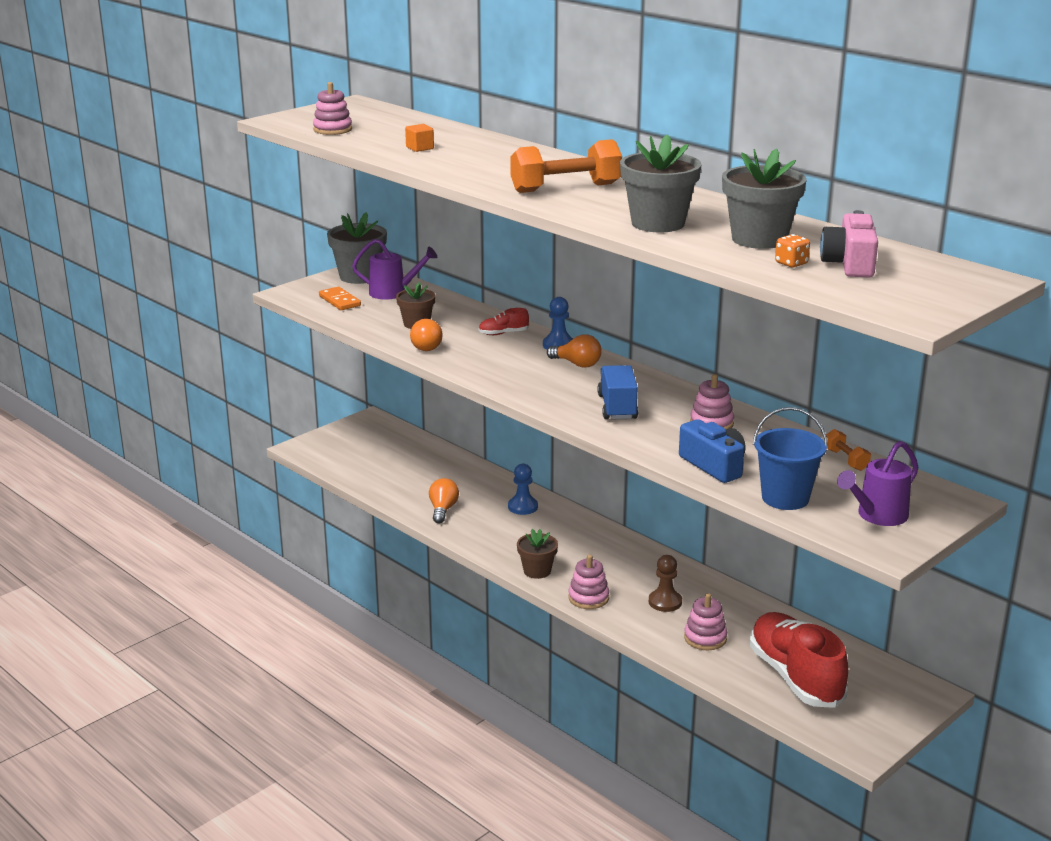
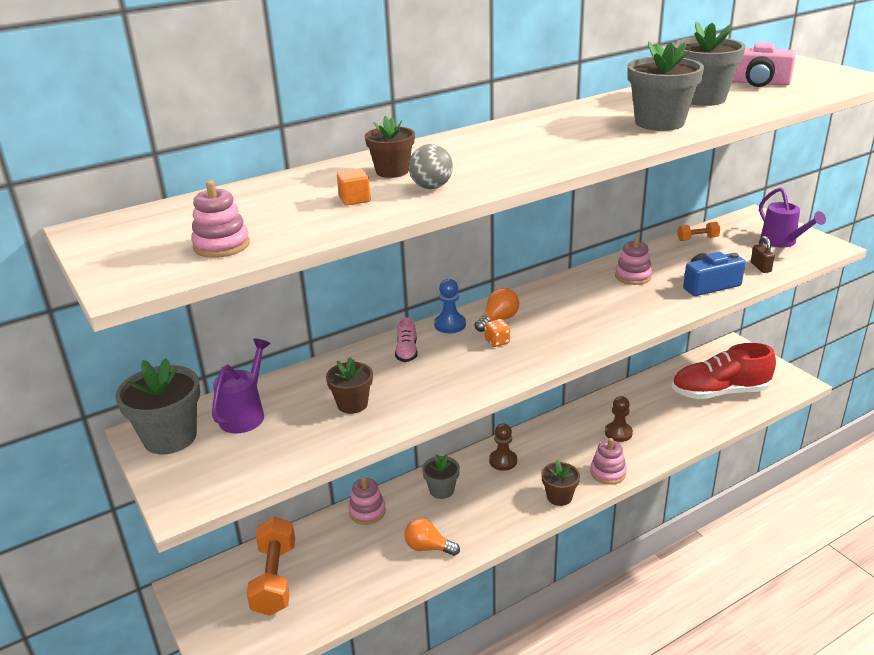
camera: 75 degrees left, 5 degrees up
orange domino [319,287,361,310] -> none
orange light bulb [410,319,443,351] -> none
red shoe [479,308,529,335] -> pink shoe [395,317,418,362]
blue pawn [508,463,538,515] -> grey flower pot [422,454,460,499]
orange dumbbell [510,139,622,193] -> orange dumbbell moved to [247,517,295,616]
blue truck [598,365,638,419] -> none
pink stacking toy [684,593,727,650] -> pink stacking toy moved to [348,477,386,525]
blue bucket [753,407,828,510] -> brown padlock [751,236,775,273]
orange dice [775,234,810,267] -> orange dice moved to [485,319,510,347]
none -> brown flower pot [365,116,415,178]
none -> grey ball [409,144,453,189]
none -> brown pawn [489,423,517,471]

